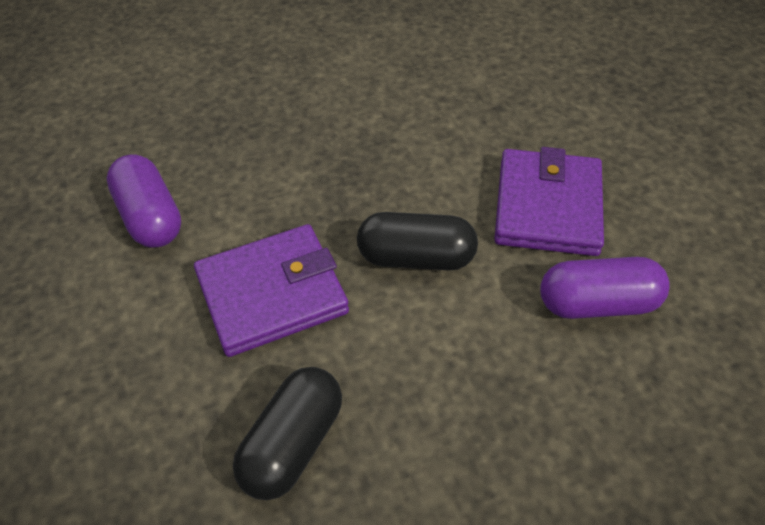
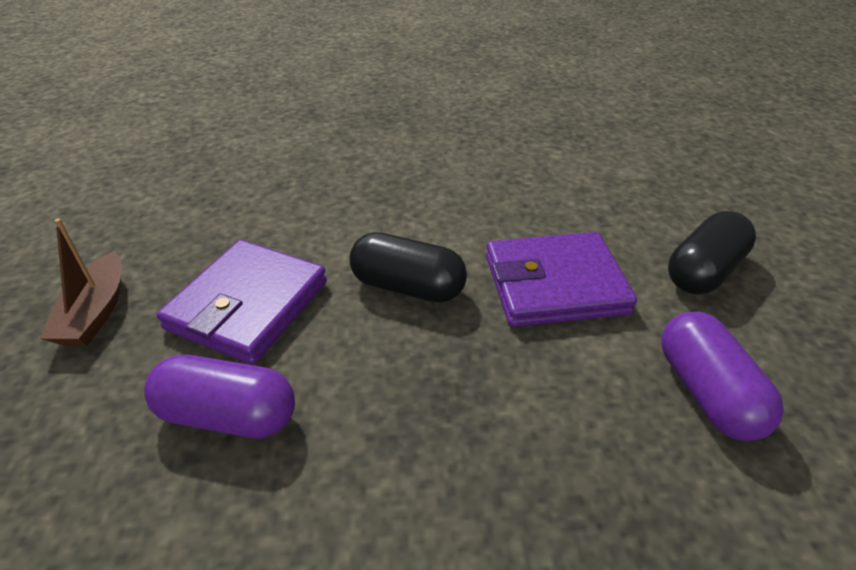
camera: 165 degrees left, 10 degrees down
black capsule [233,367,342,500] -> black capsule moved to [668,211,756,295]
purple capsule [540,257,670,319] -> purple capsule moved to [144,355,295,438]
none -> brown boat [40,218,121,346]

